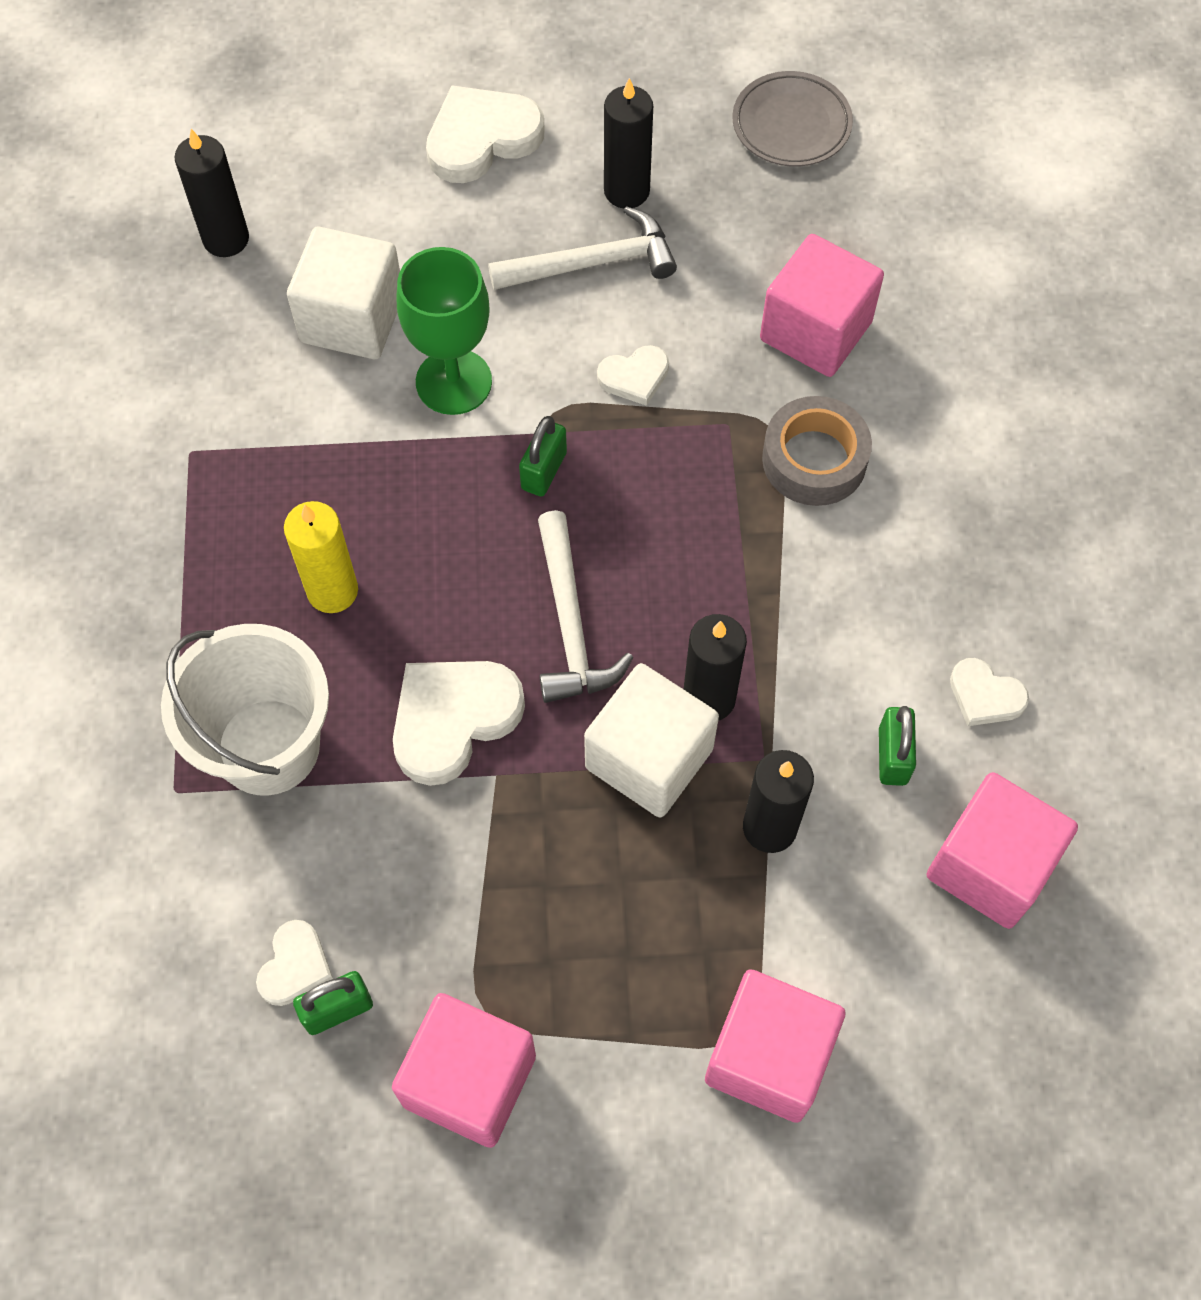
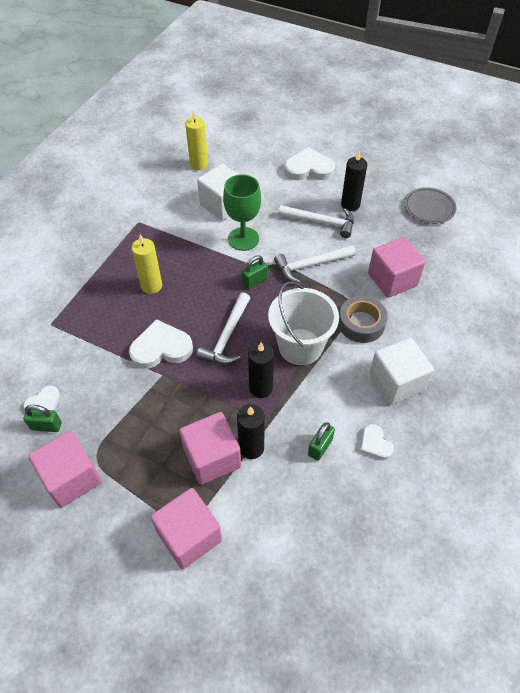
camera: 30 degrees right, 10 degrees down
white bucket [161,624,329,796] -> white bucket moved to [268,281,339,365]
black candle [174,129,249,257] -> yellow candle [185,110,208,170]
white cube [584,663,719,818] -> white cube moved to [369,338,434,405]
white heart [597,345,669,406] -> white hammer [274,245,355,283]
pink cube [927,772,1078,929] -> pink cube moved to [179,412,241,485]

